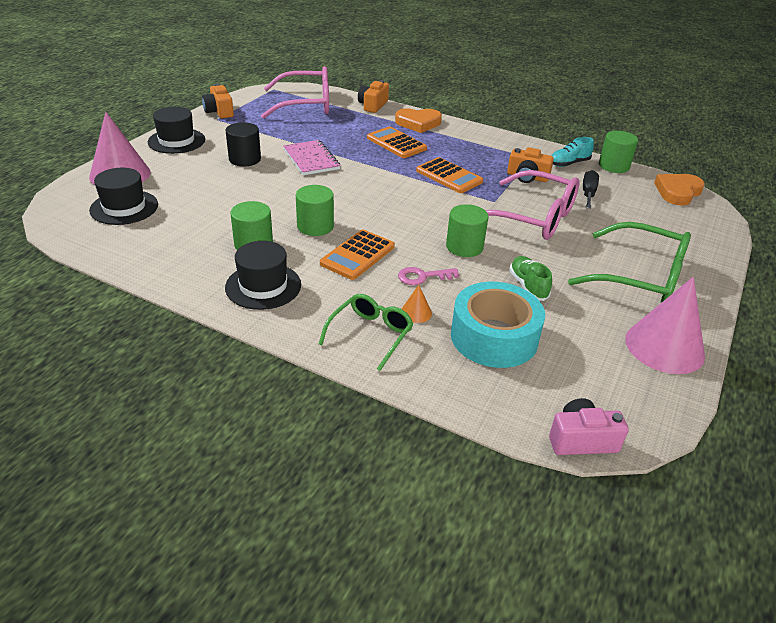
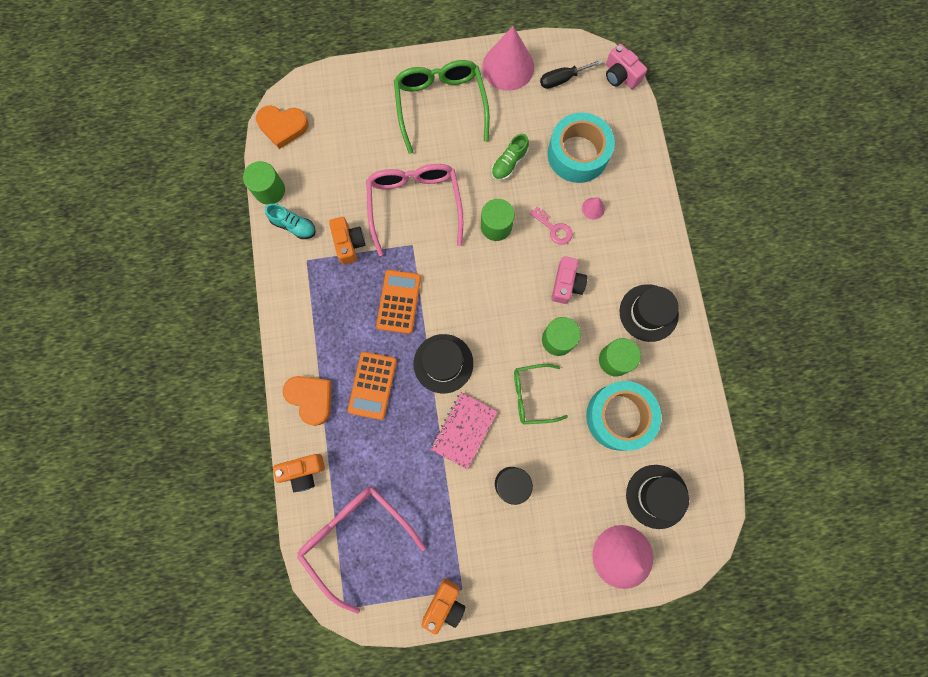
camera: 125 degrees left, 40 degrees up
black hat [148,107,205,154] -> black hat moved to [414,334,473,393]
green glasses [319,294,414,371] -> green glasses moved to [514,364,568,424]
orange calculator [320,230,395,280] -> pink camera [552,256,587,304]
orange cone [402,285,432,323] -> pink cone [582,198,605,219]
black screwdriver [583,170,599,209] -> black screwdriver moved to [540,60,602,89]
none -> turquoise tape [586,381,662,451]

